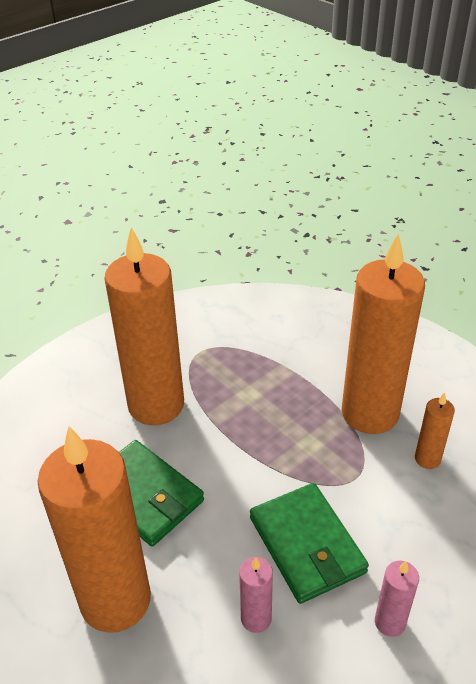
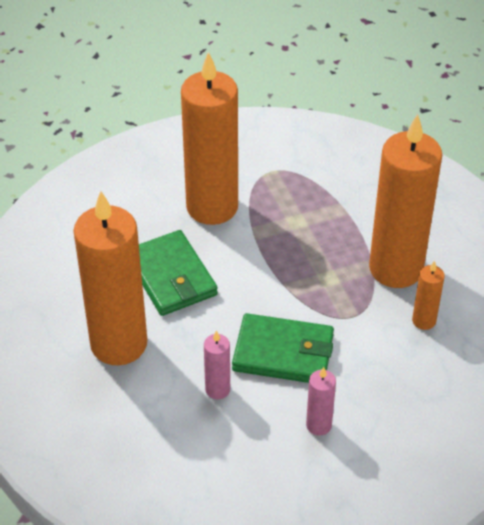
camera: 20 degrees right, 5 degrees up
green wallet [250,483,369,604] -> green wallet turned 75 degrees counterclockwise [232,313,334,383]

